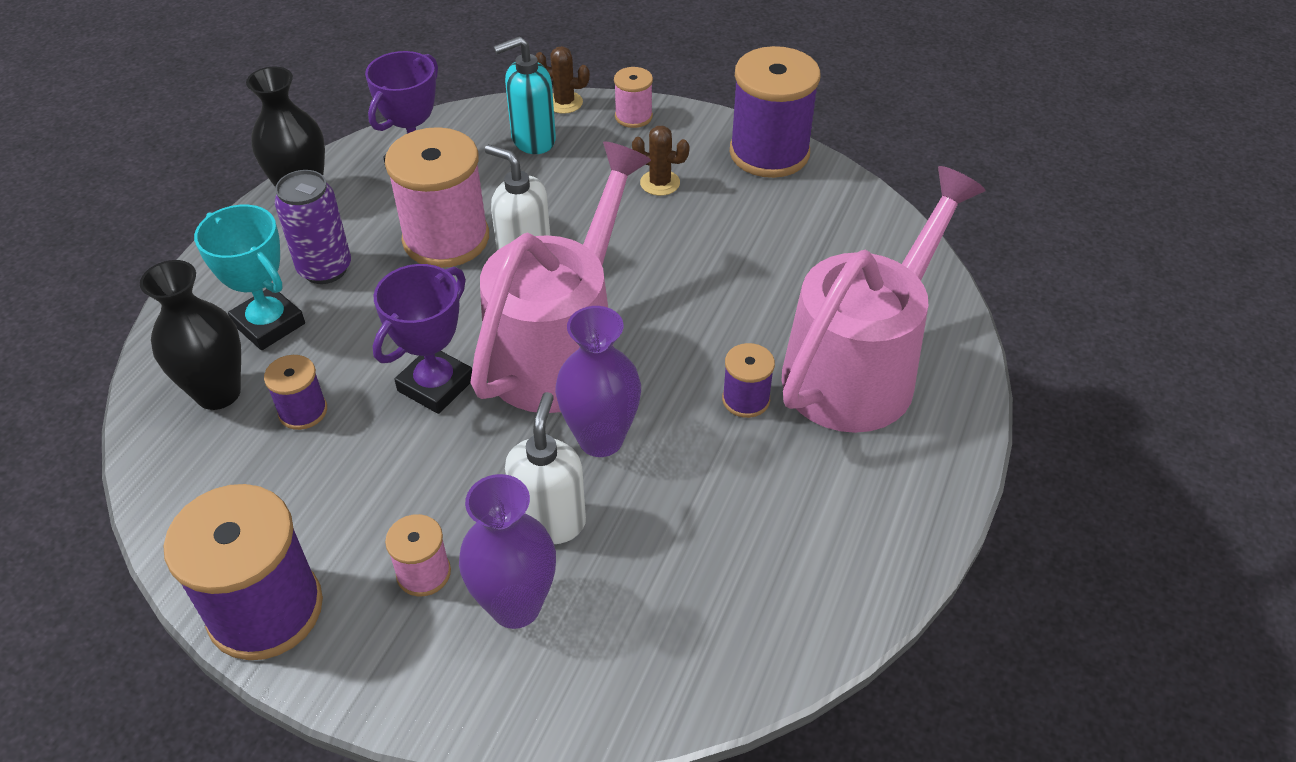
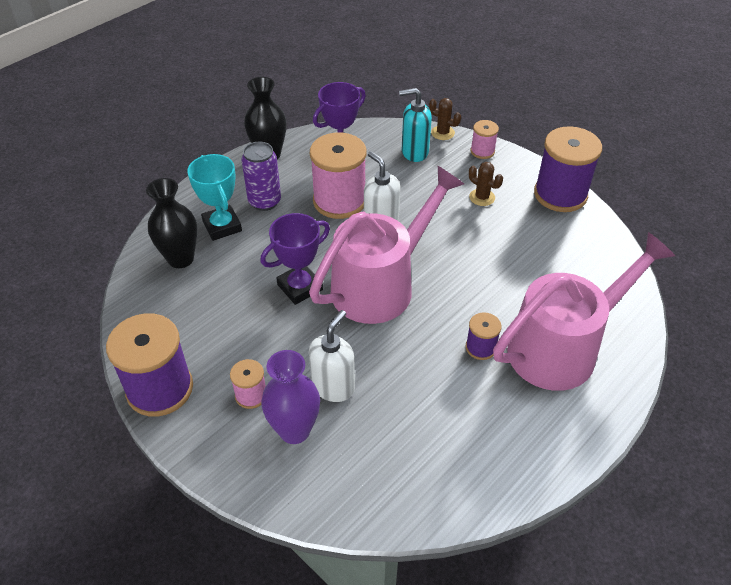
camera: 20 degrees right, 0 degrees up
purple spool [264,355,327,430] -> none
purple vase [555,306,641,457] -> none

